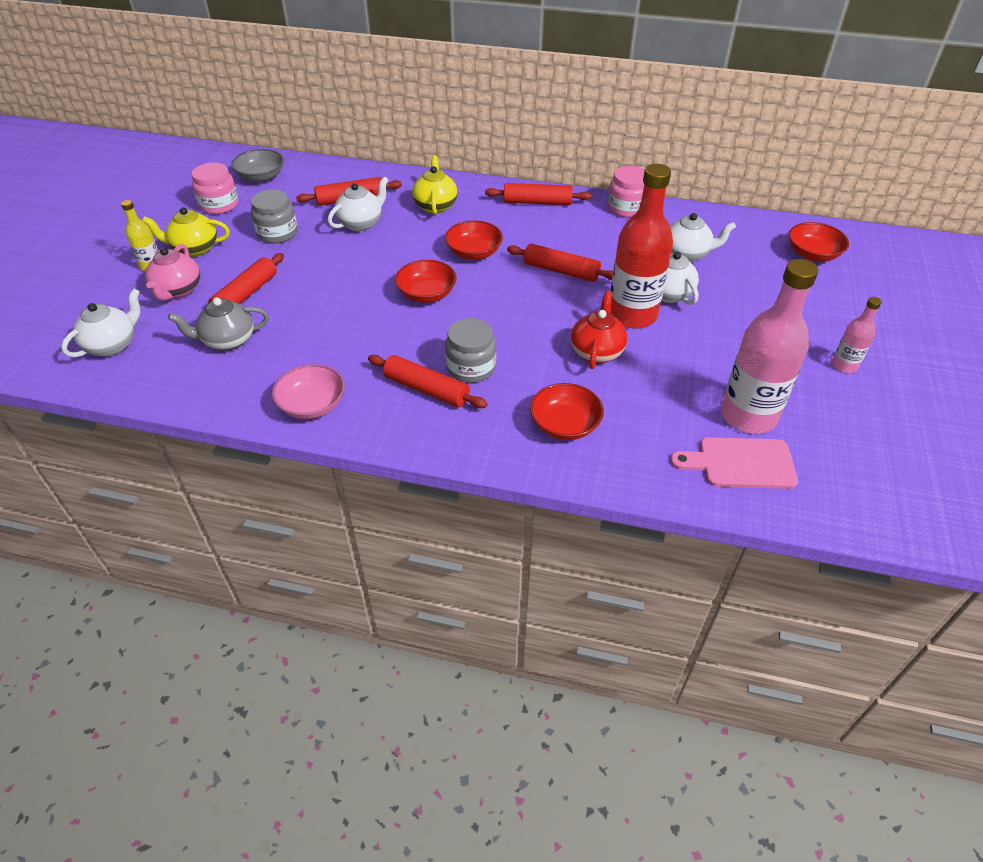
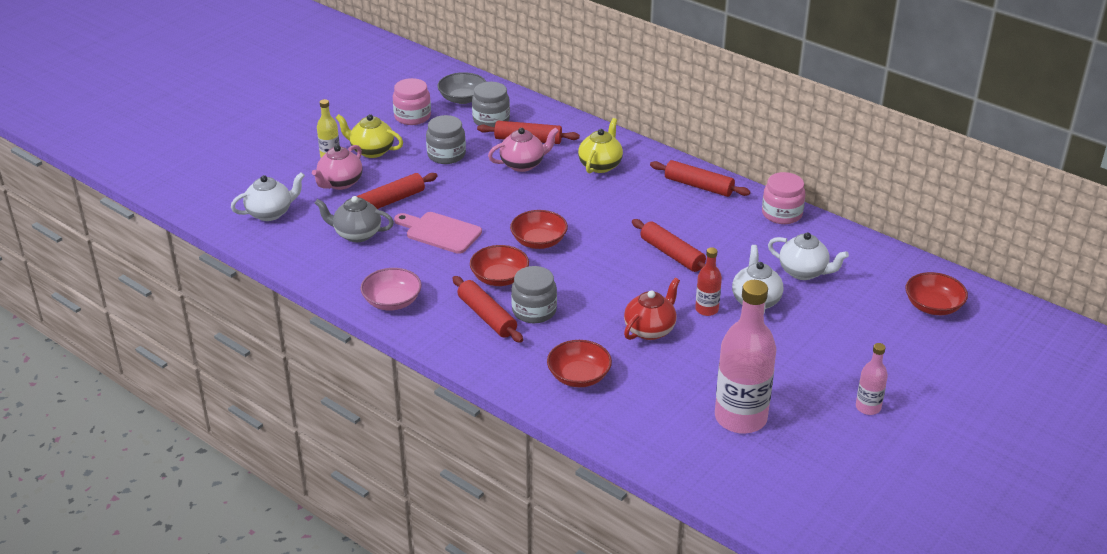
camera: 25 degrees right, 10 degrees down
white teapot [328,177,389,231] -> pink teapot [488,128,559,172]
red bowl [445,220,503,260] -> red bowl moved to [470,245,529,286]
red bottle [610,164,673,328] -> red bottle [695,247,722,316], size x0.49
pink cutting board [670,437,798,489] -> pink cutting board moved to [394,212,482,254]
none -> grey jar [472,82,510,127]

